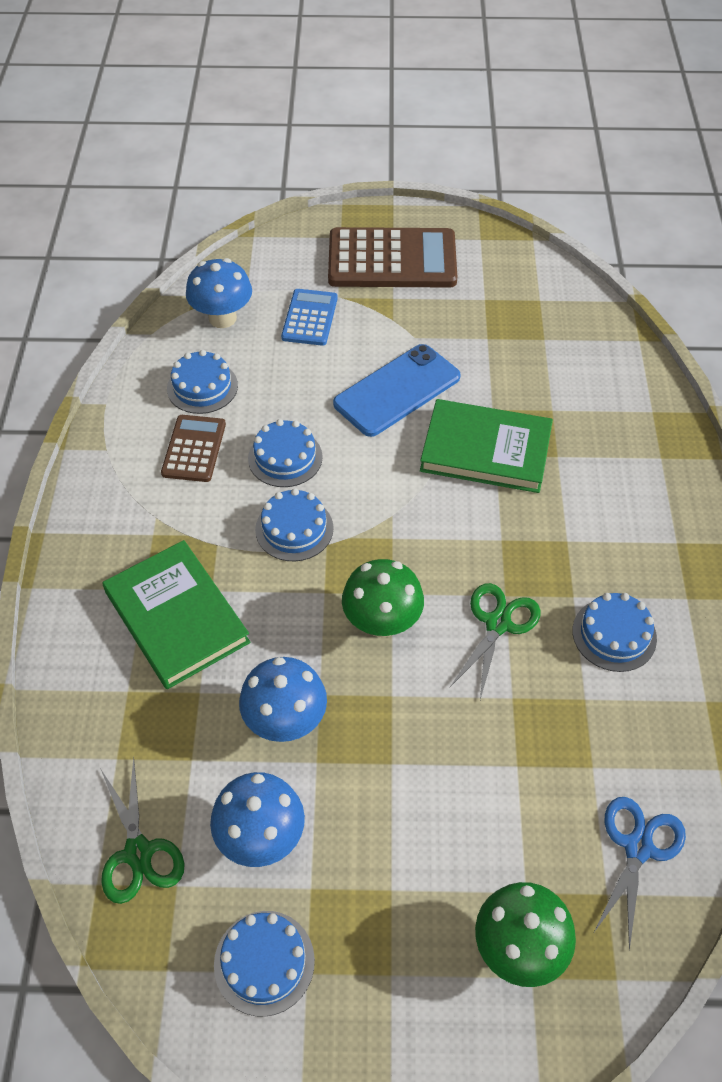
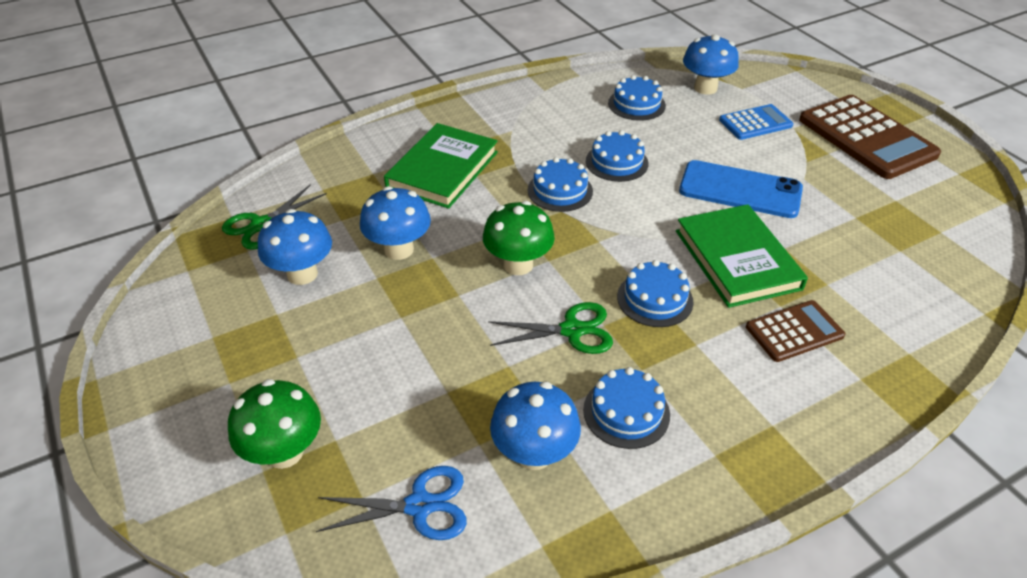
camera: 60 degrees right, 10 degrees down
brown calculator [161,415,226,482] -> brown calculator moved to [746,300,845,362]
blue cake [214,911,315,1017] -> blue cake moved to [617,260,694,327]
none -> blue mushroom [490,382,581,470]

